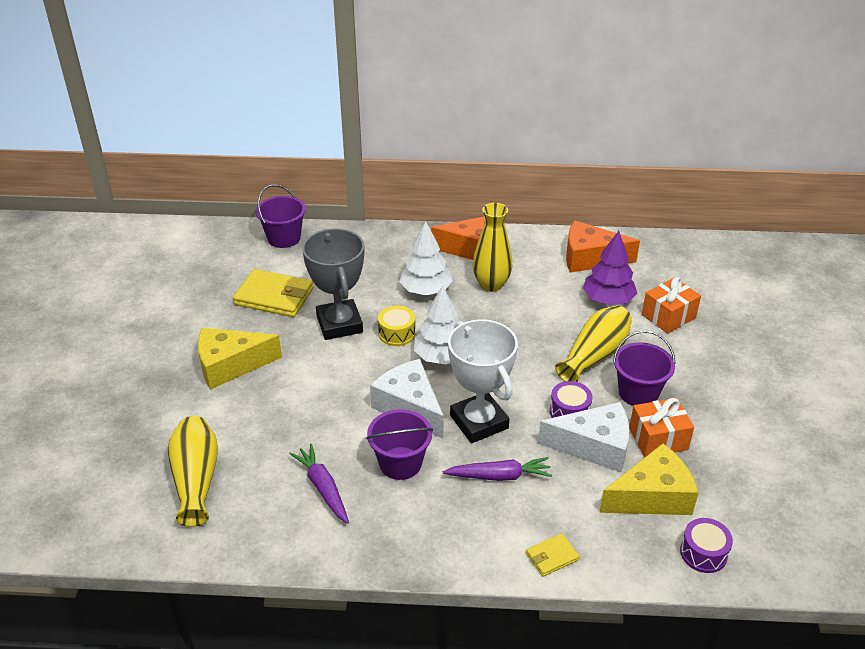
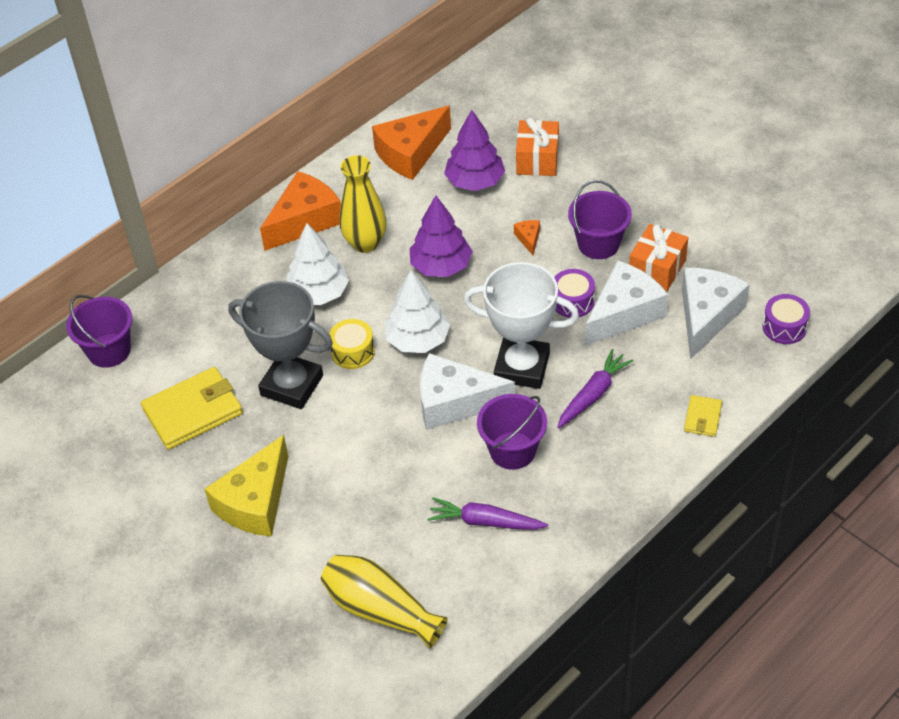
camera: 45 degrees left, 10 degrees up
yellow vase [555,305,632,382] -> orange cheese [514,220,540,255]
yellow cheese [599,443,699,515] -> white cheese [682,267,750,359]
none -> purple tree [410,195,473,277]

